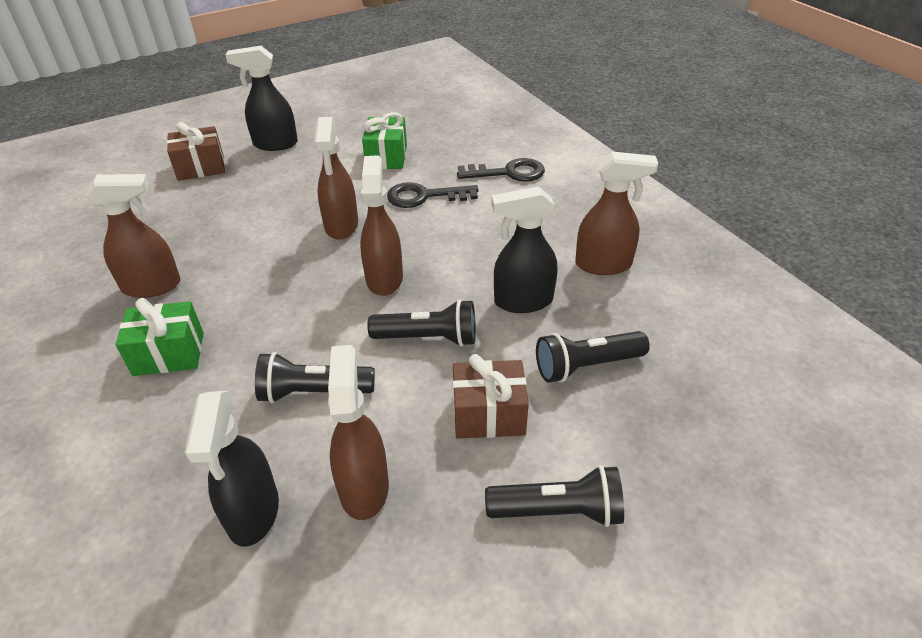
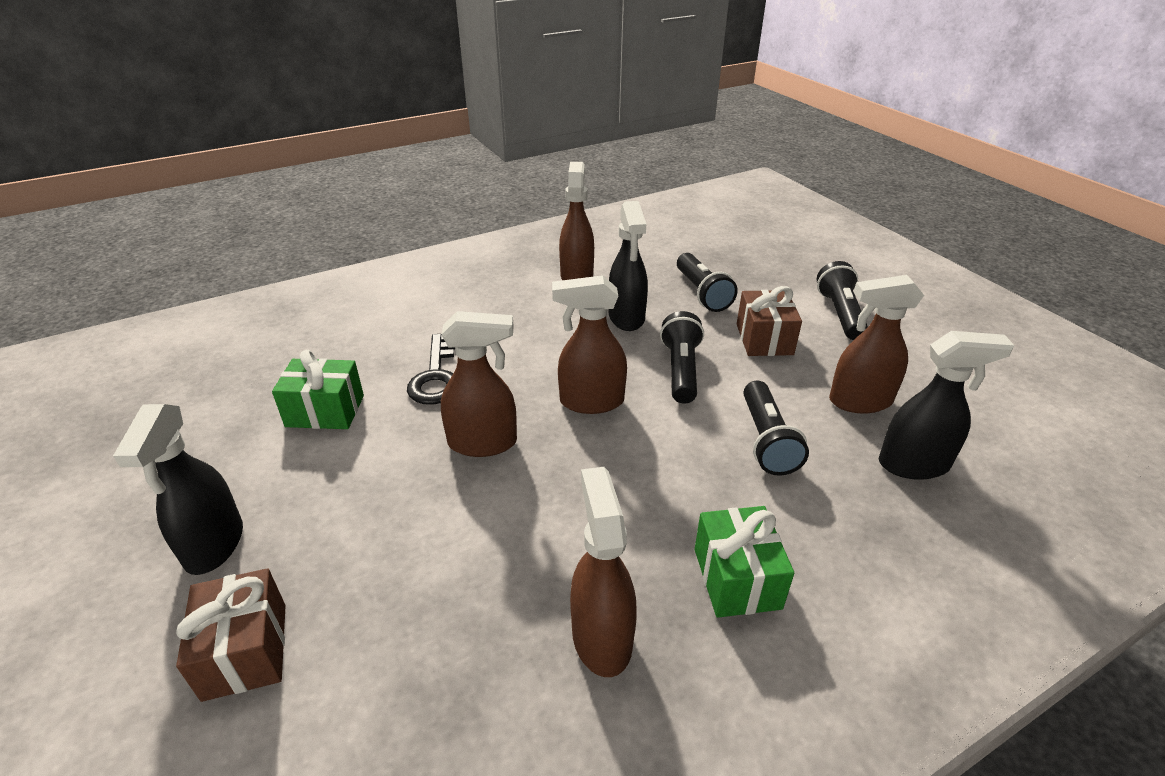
camera: 90 degrees left, 5 degrees down
black key [457,158,545,182] -> none

